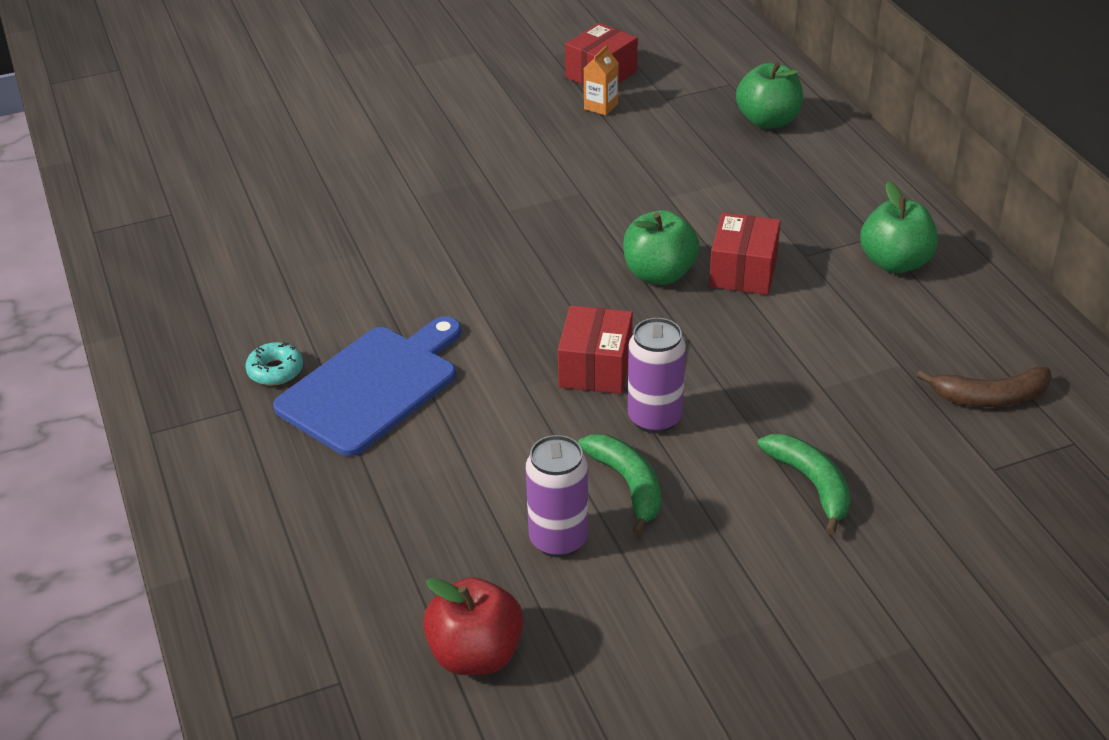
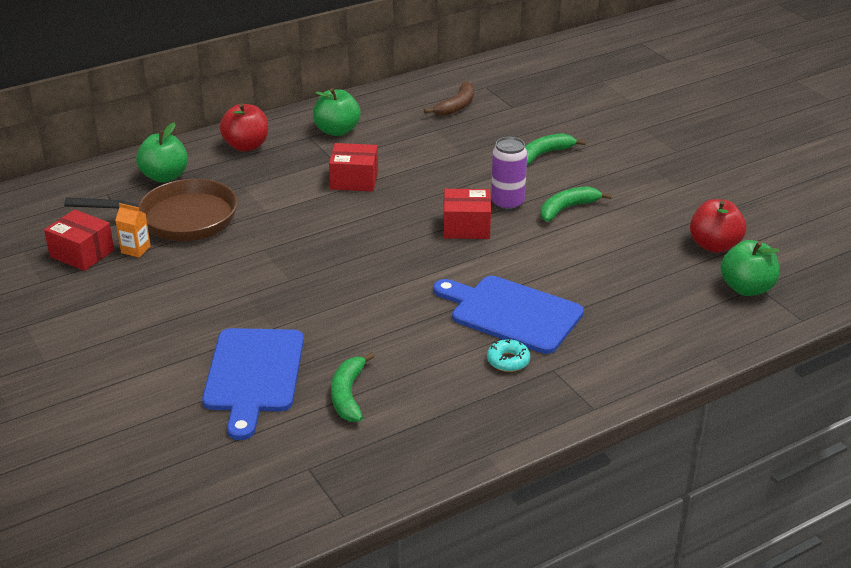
camera: 100 degrees left, 5 degrees down
purple can [526,435,588,557] -> none
green apple [623,210,699,285] -> green apple moved to [720,240,780,296]
brown banana [917,367,1052,407] -> brown banana turned 45 degrees clockwise [424,81,474,116]
none -> brown pan [64,179,238,241]
none -> blue cutting board [202,328,304,440]
none -> red apple [219,103,268,151]
none -> green banana [331,352,375,422]

